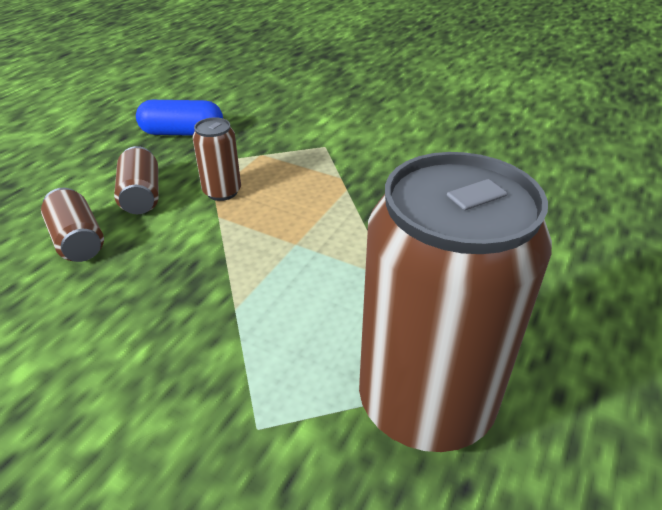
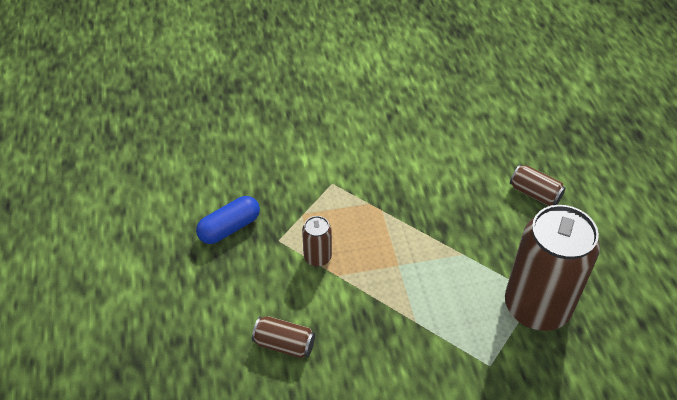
camera: 40 degrees left, 10 degrees up
brown can [114,146,159,214] -> brown can moved to [510,164,566,206]

